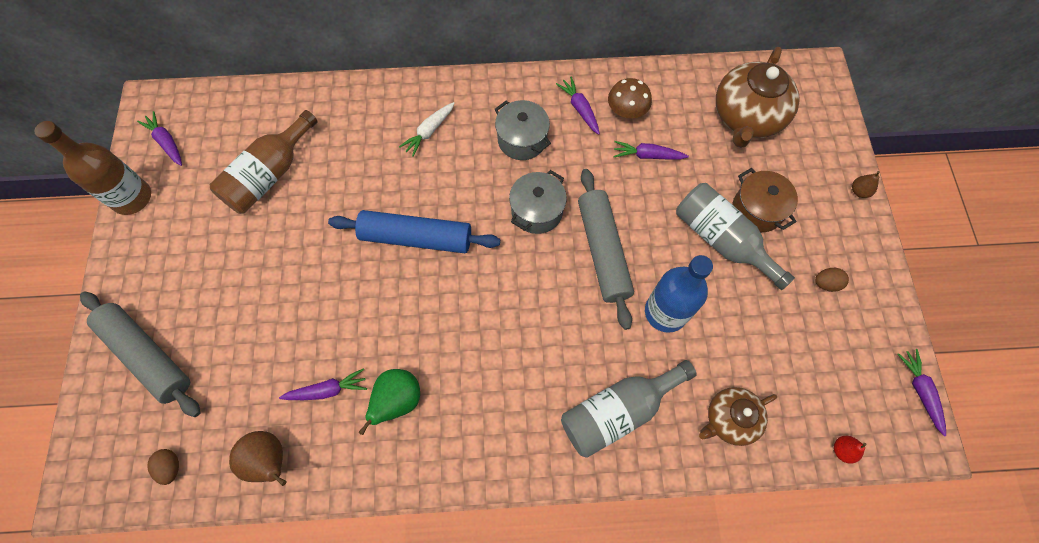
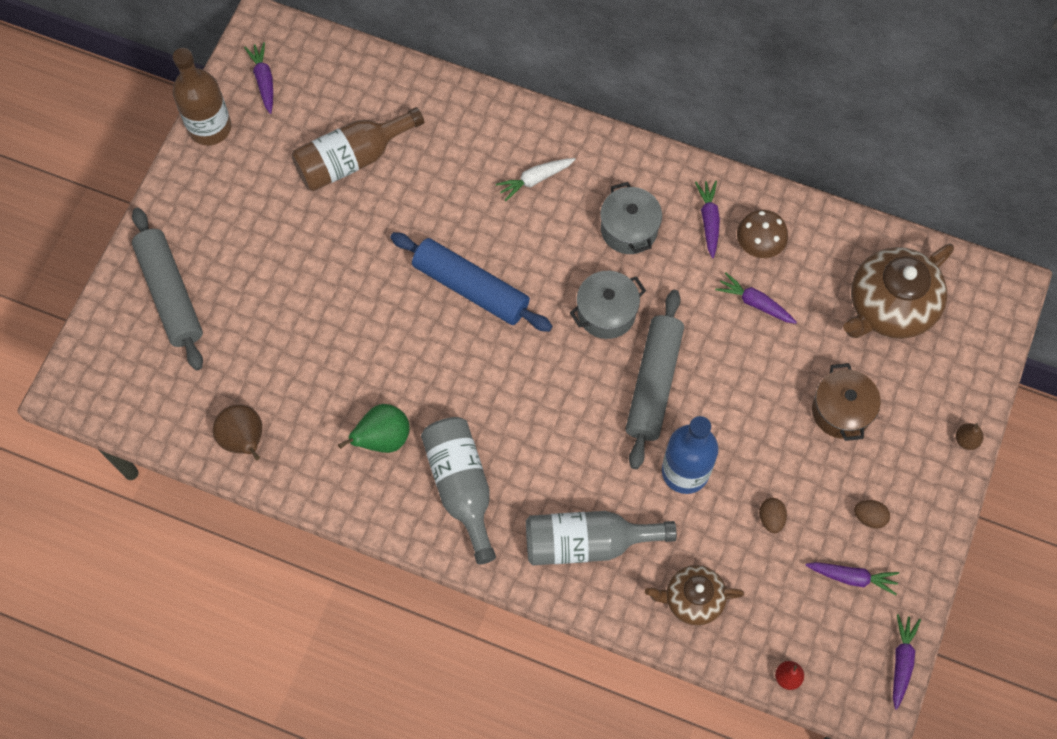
camera: 25 degrees right, 0 degrees up
brown egg [147,449,179,485] -> brown egg moved to [759,498,787,533]
purple carrot [279,368,367,400] -> purple carrot moved to [805,562,899,595]
grey bottle [676,183,795,290] -> grey bottle moved to [421,417,496,565]

